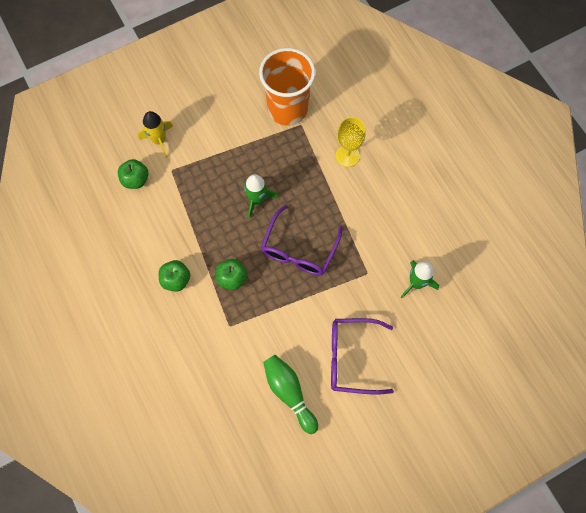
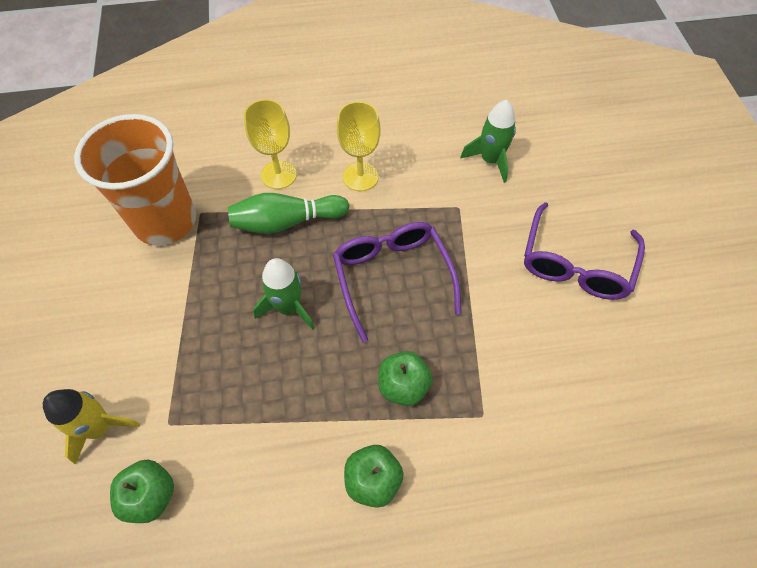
camera: 70 degrees left, 10 degrees down
purple glasses [261,205,343,276] -> purple glasses turned 150 degrees counterclockwise [333,222,461,343]
green bowling pin [263,355,318,434] -> green bowling pin moved to [228,193,349,234]
none -> yellow goblet [337,101,381,191]

